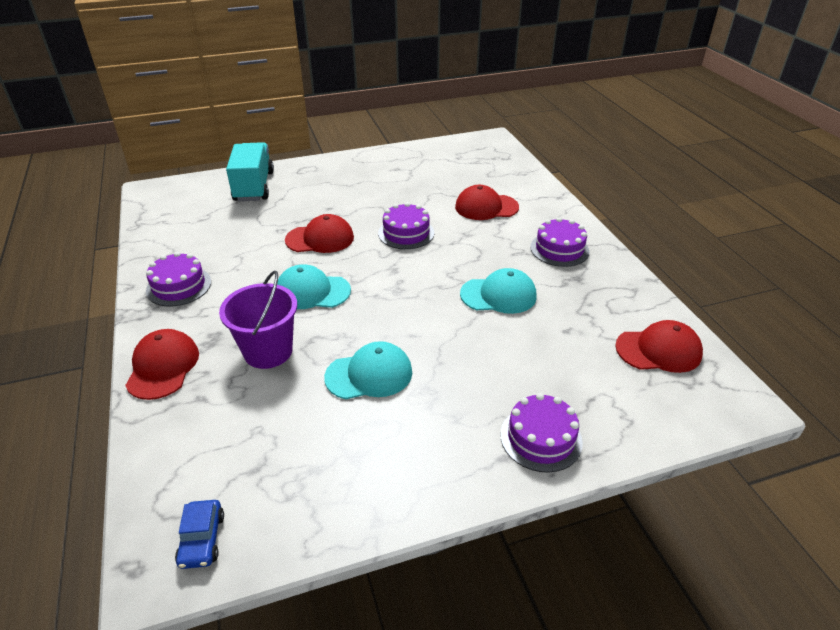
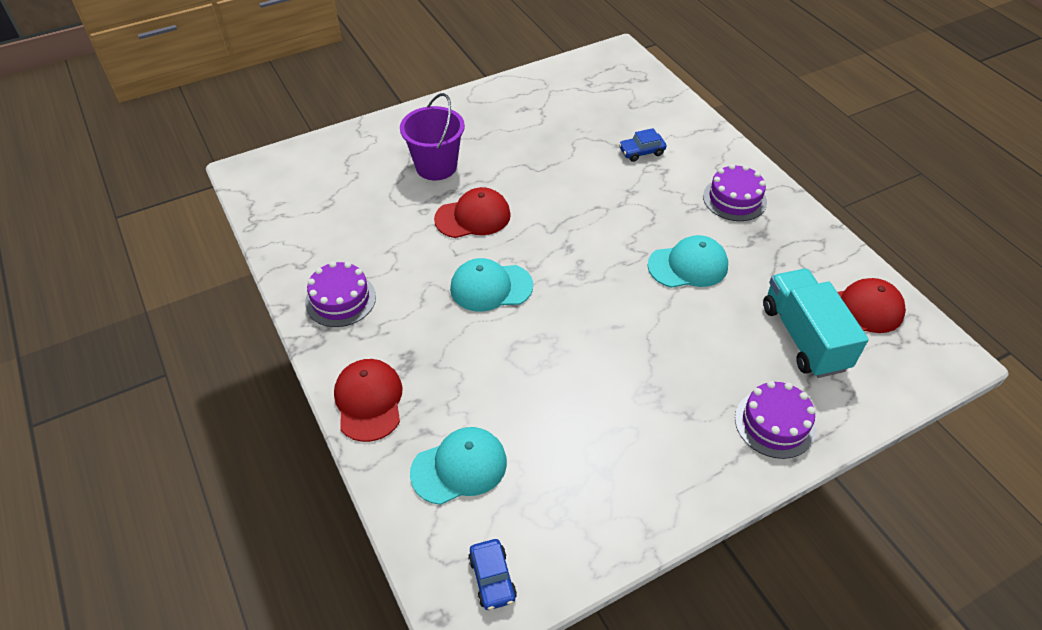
camera: 10 degrees left, 10 degrees up
purple bucket [219,271,297,369] -> purple bucket moved to [400,93,465,180]
turquoise truck [226,142,274,202] -> turquoise truck moved to [763,269,869,378]
turquoise cap [324,341,412,399] -> turquoise cap moved to [410,427,507,505]
purple cake [378,202,434,249] -> none
red cap [455,185,519,220] -> blue car [619,128,666,162]

